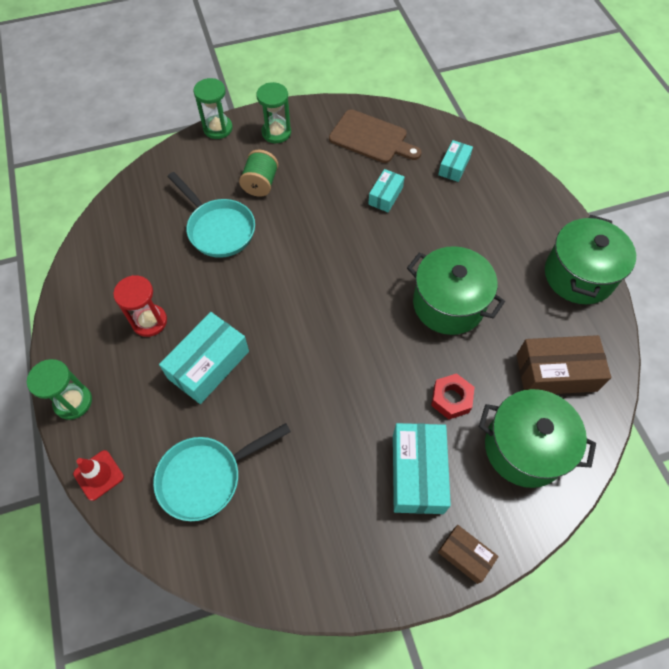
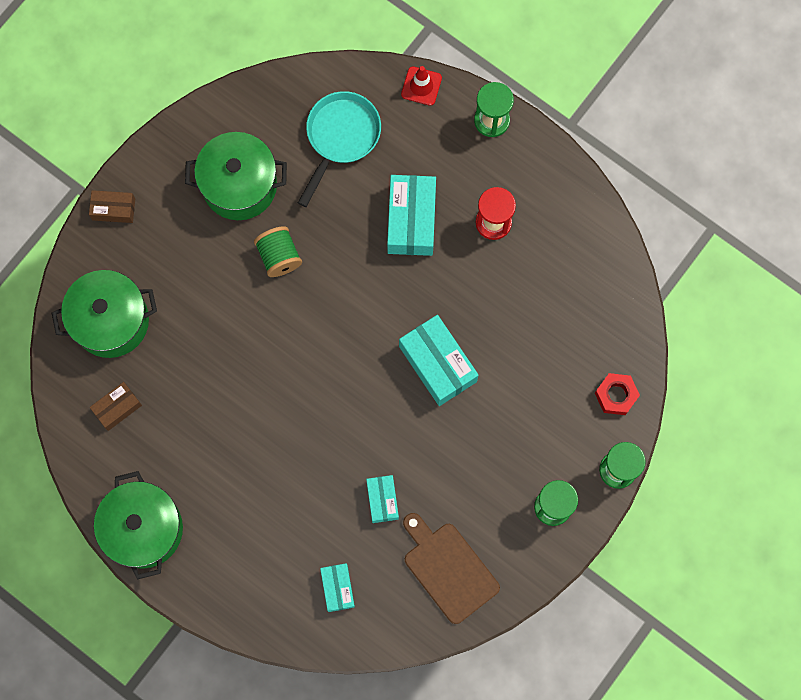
camera: 145 degrees right, 15 degrees up
turquoise pan [168,172,255,258] -> none
green spool [239,150,279,197] -> green spool moved to [254,226,302,277]
brown cutting board [329,109,422,163] -> brown cutting board turned 60 degrees clockwise [403,513,500,624]
turquoise box [393,423,451,514] -> turquoise box moved to [399,315,478,406]
green pot [407,246,505,335] -> green pot moved to [185,132,287,220]
red nut [431,373,475,419] -> red nut moved to [595,373,640,415]
brown box [516,335,611,394] -> brown box [90,382,142,431], size x0.57

